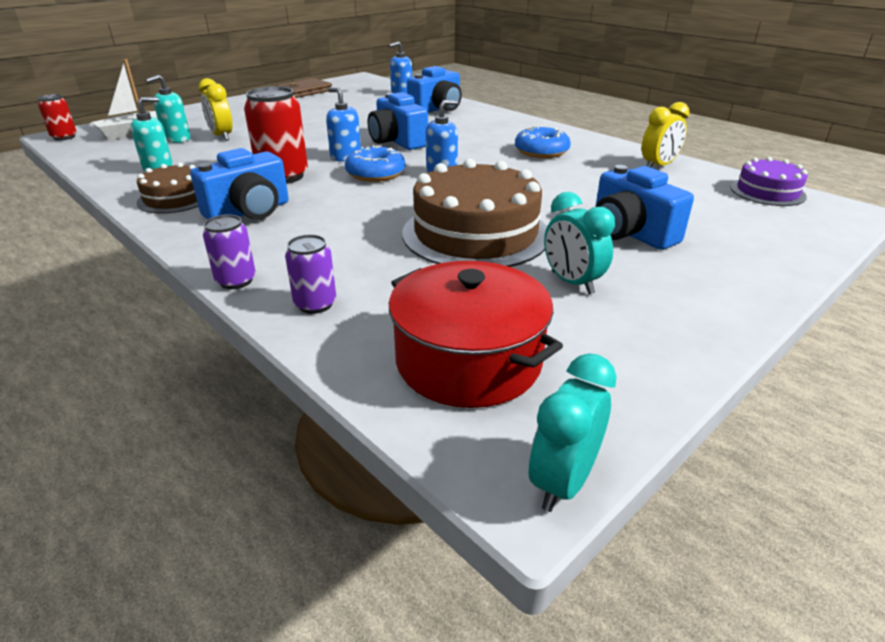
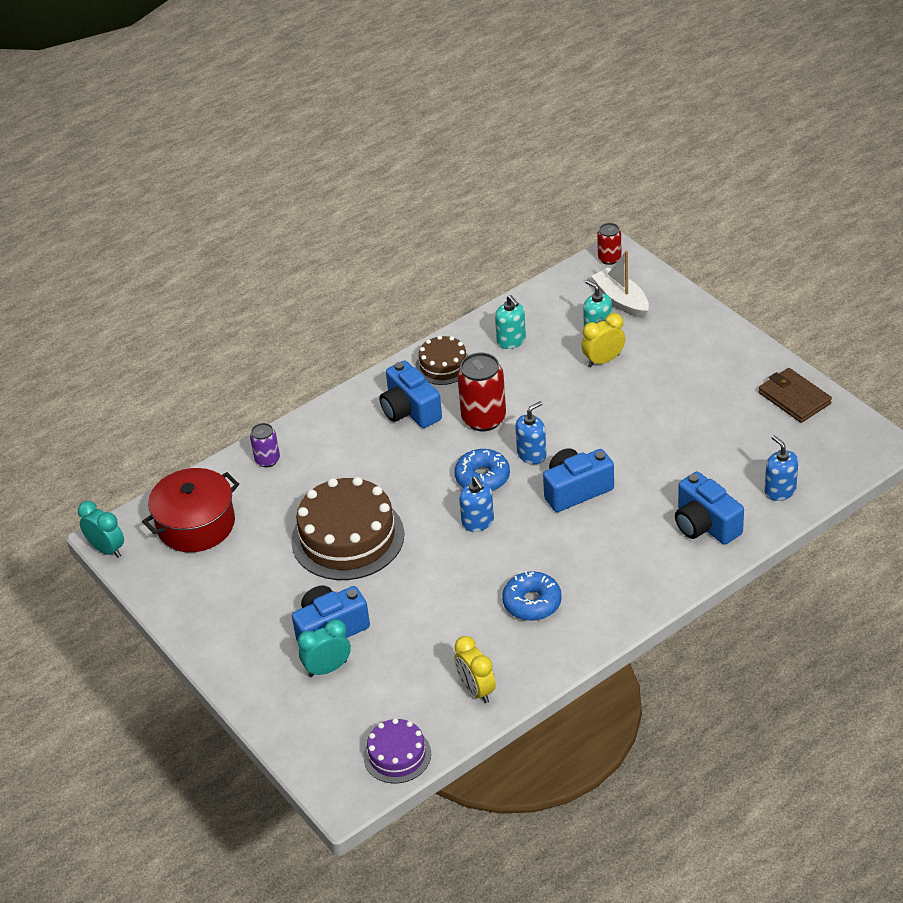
camera: 100 degrees right, 10 degrees up
purple can [203,215,256,289] -> none
turquoise clock [544,192,615,294] -> turquoise clock moved to [298,619,351,677]

